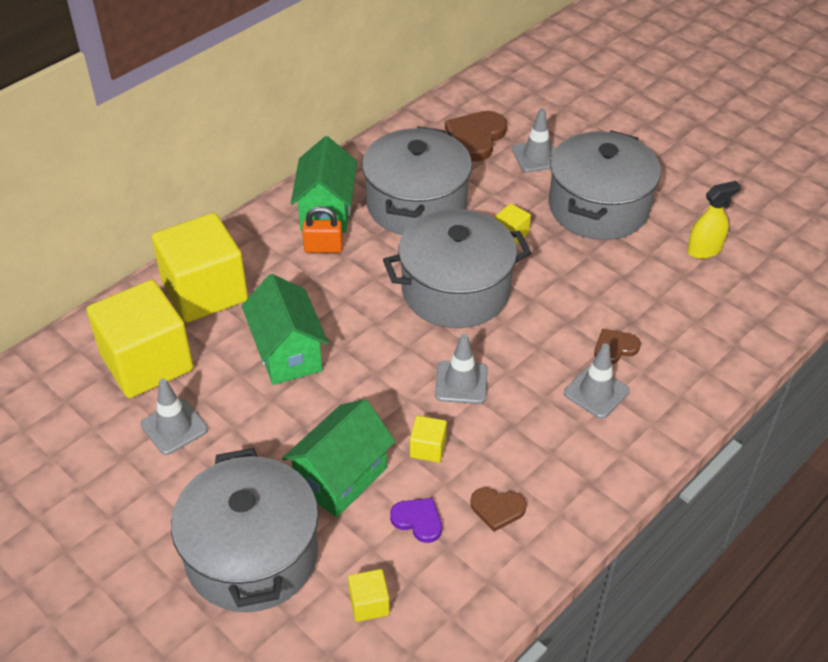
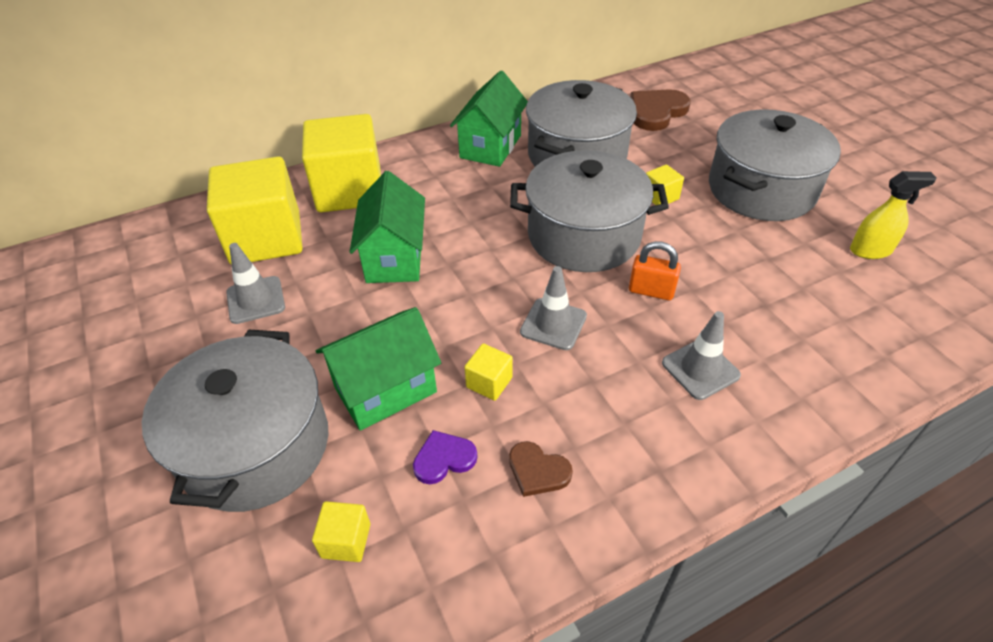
camera: 20 degrees right, 0 degrees up
orange padlock [302,206,343,253] -> orange padlock moved to [629,241,681,300]
purple heart [390,498,442,543] -> purple heart turned 75 degrees counterclockwise [413,430,478,484]
grey traffic cone [512,108,555,172] -> none
brown heart [594,329,641,364] -> none

